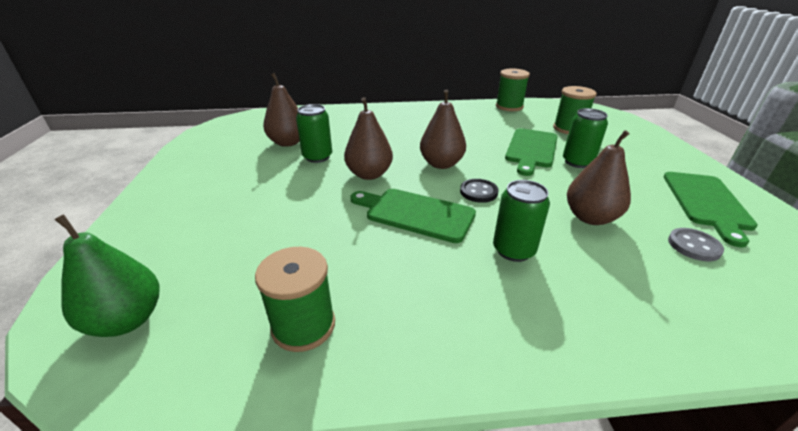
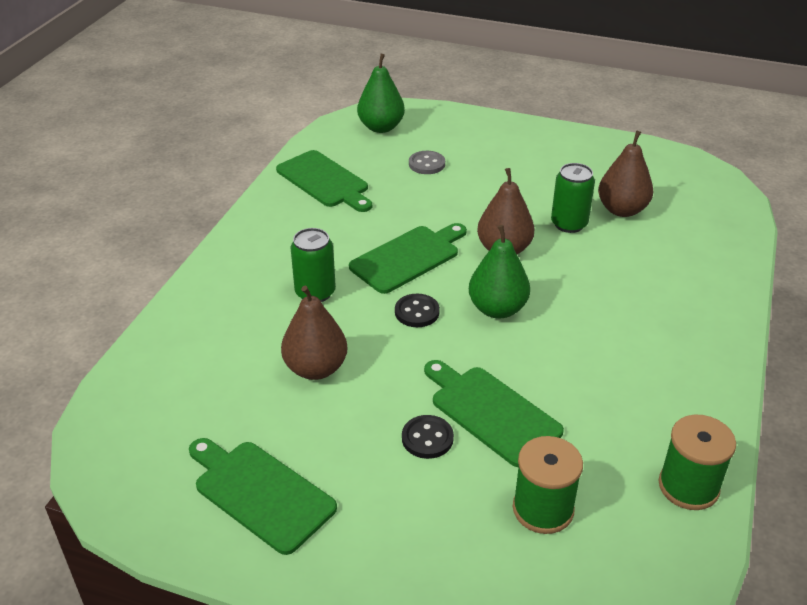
camera: 115 degrees right, 5 degrees up
green spool [255,247,335,352] -> green cutting board [276,150,372,212]
brown pear [420,89,466,169] -> green pear [469,225,530,319]
green can [563,108,608,168] -> black button [402,415,454,459]
grey button [668,228,724,261] -> grey button moved to [409,151,445,174]

